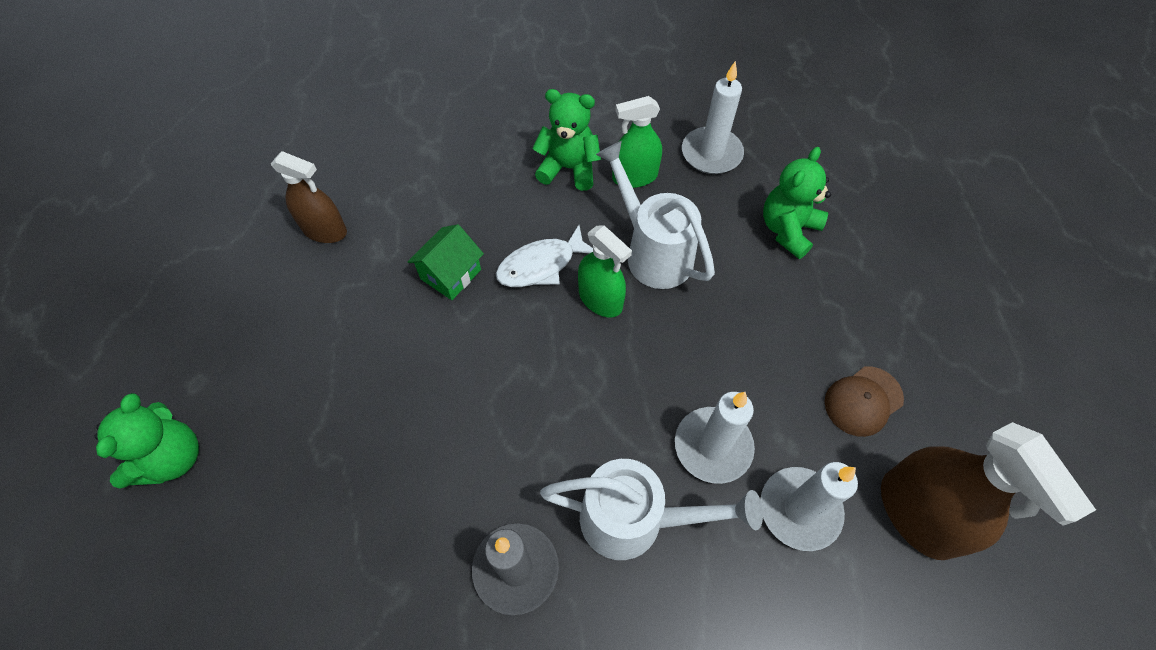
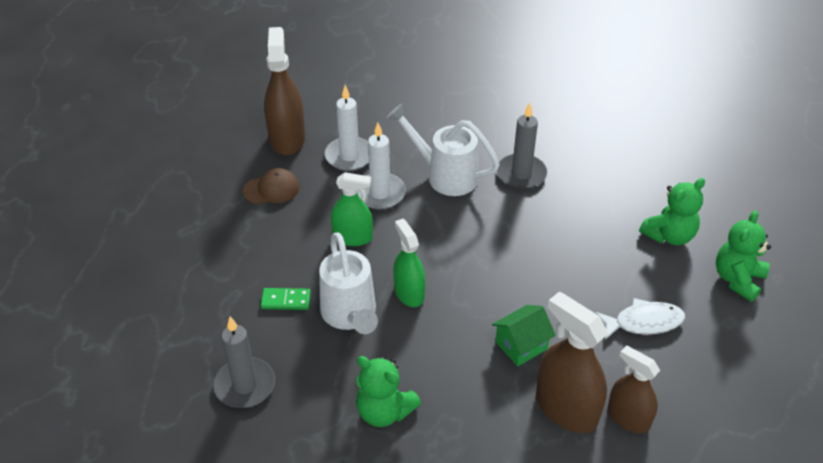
camera: 160 degrees left, 15 degrees down
white fish [496,225,593,287] -> white fish moved to [595,298,685,340]
green spray bottle [612,96,662,188] -> green spray bottle moved to [331,172,373,246]
white candle [682,61,744,174] -> grey candle [213,317,275,408]
green teddy bear [763,147,831,259] -> green teddy bear moved to [639,178,705,245]
none -> green domino [261,288,311,310]
none -> brown spray bottle [536,292,608,433]

